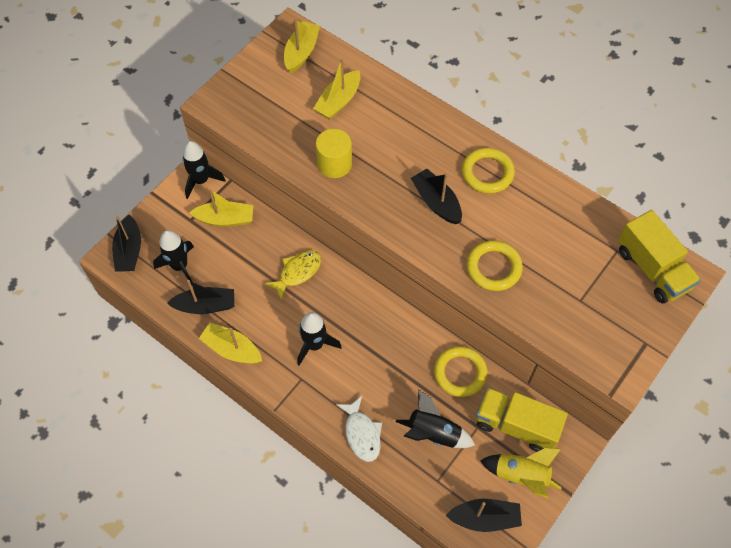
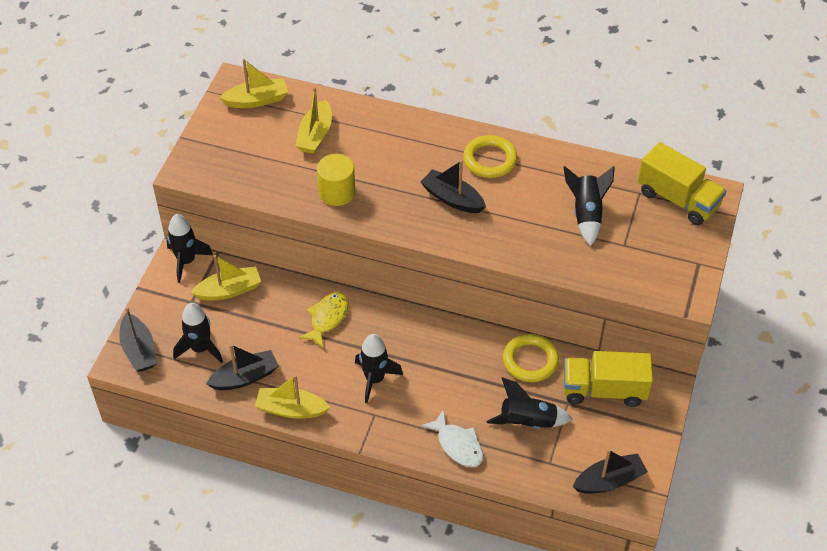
camera: 20 degrees left, 10 degrees down
yellow boat [284,18,320,73] -> yellow boat turned 75 degrees clockwise [219,59,288,108]
yellow ring [467,240,523,291] -> none
yellow rocket [480,448,562,498] -> none
none -> black rocket [564,166,615,246]

